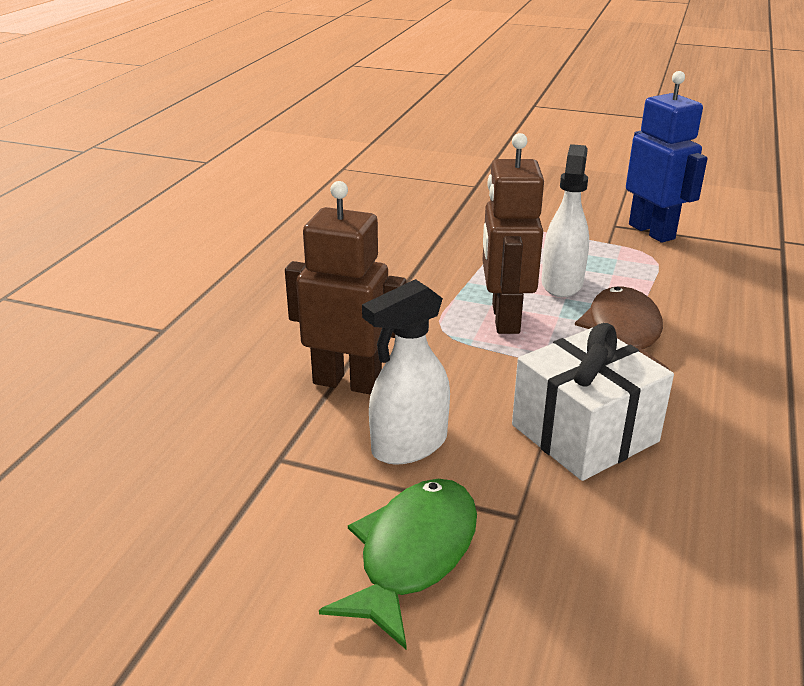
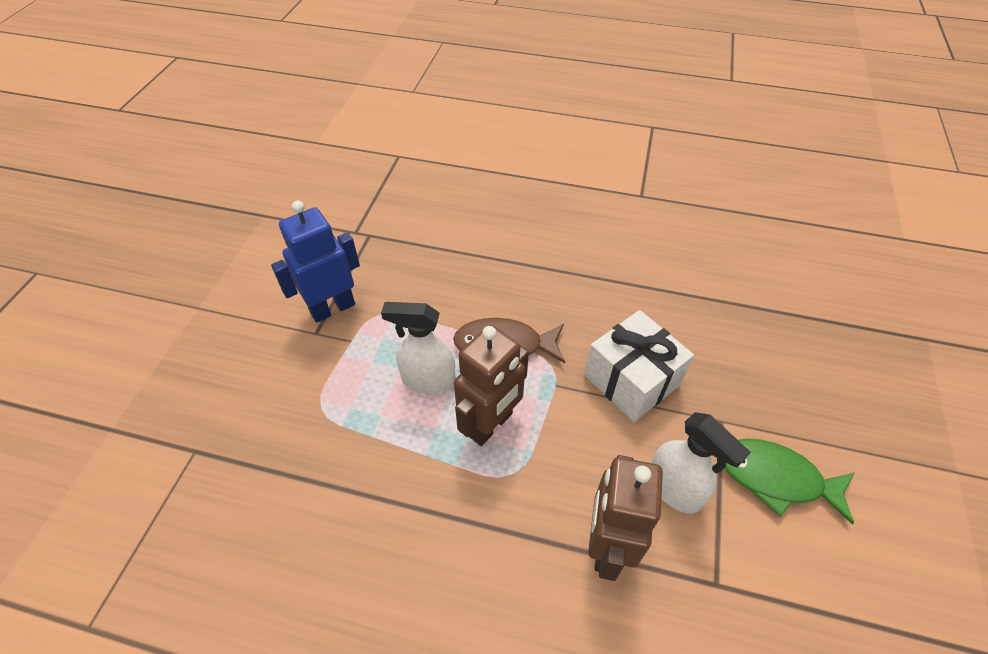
camera: 95 degrees left, 20 degrees up
brown robot [482,133,544,334] -> brown robot turned 45 degrees counterclockwise [454,325,529,446]

